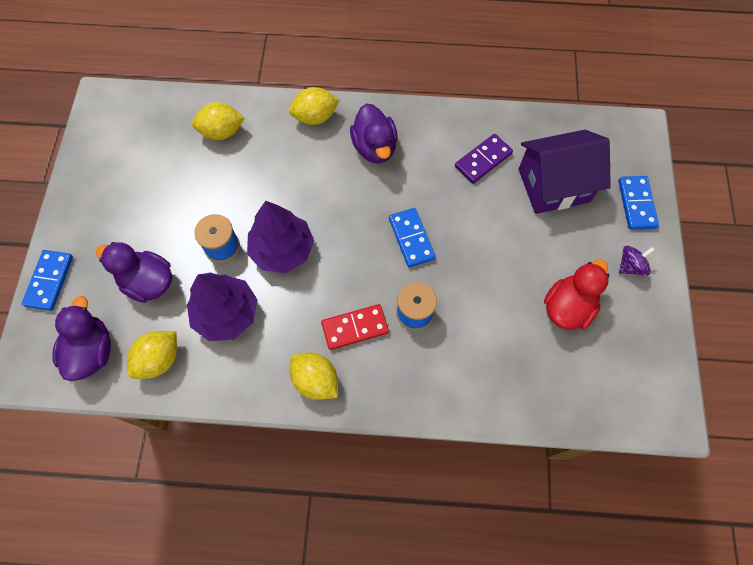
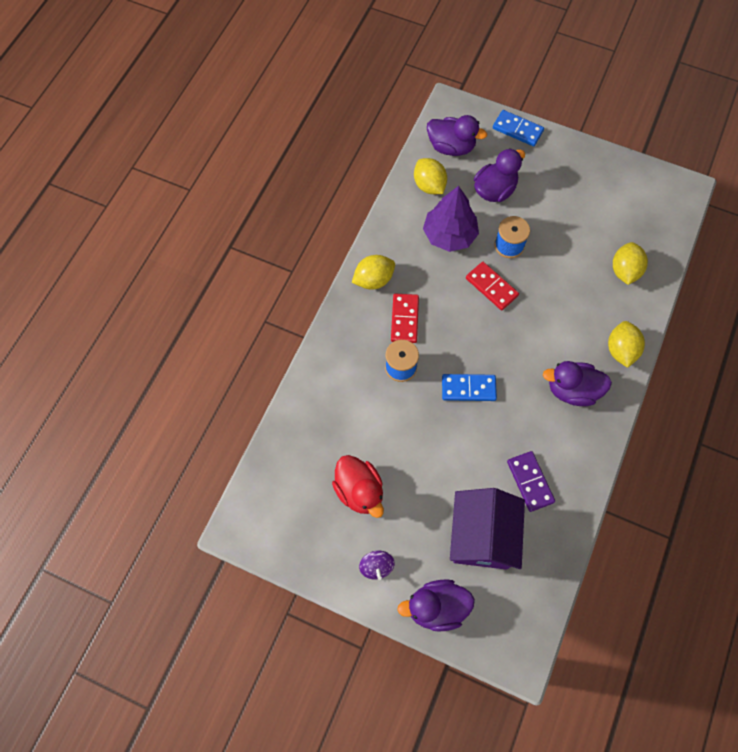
camera: 110 degrees right, 0 degrees up
purple tree [247,201,314,273] -> red domino [466,262,519,310]
blue domino [618,176,659,230] -> purple duck [397,579,475,632]

